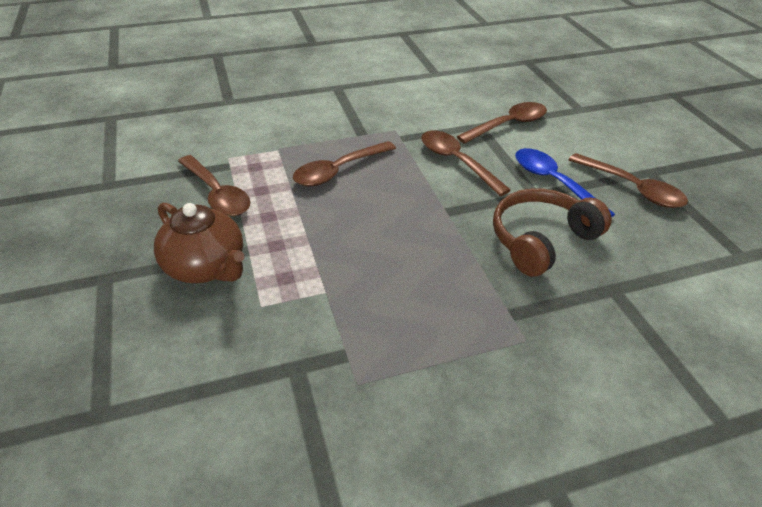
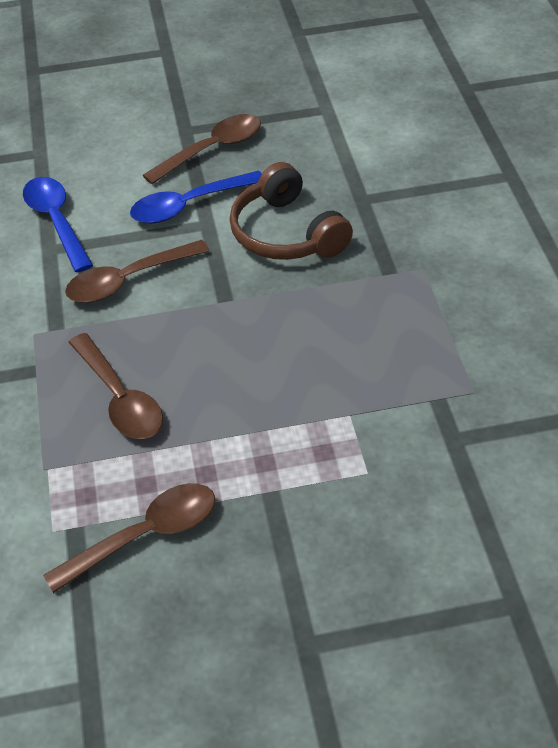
camera: 80 degrees left, 5 degrees up
brown teapot [154,203,244,283] -> none
brown spoon [457,102,547,144] -> blue spoon [23,177,93,272]

